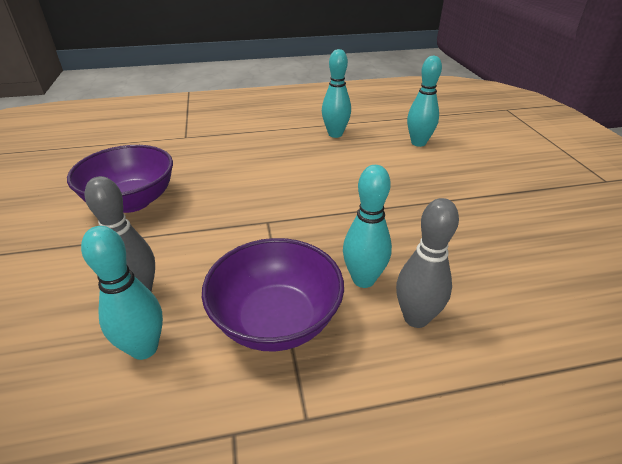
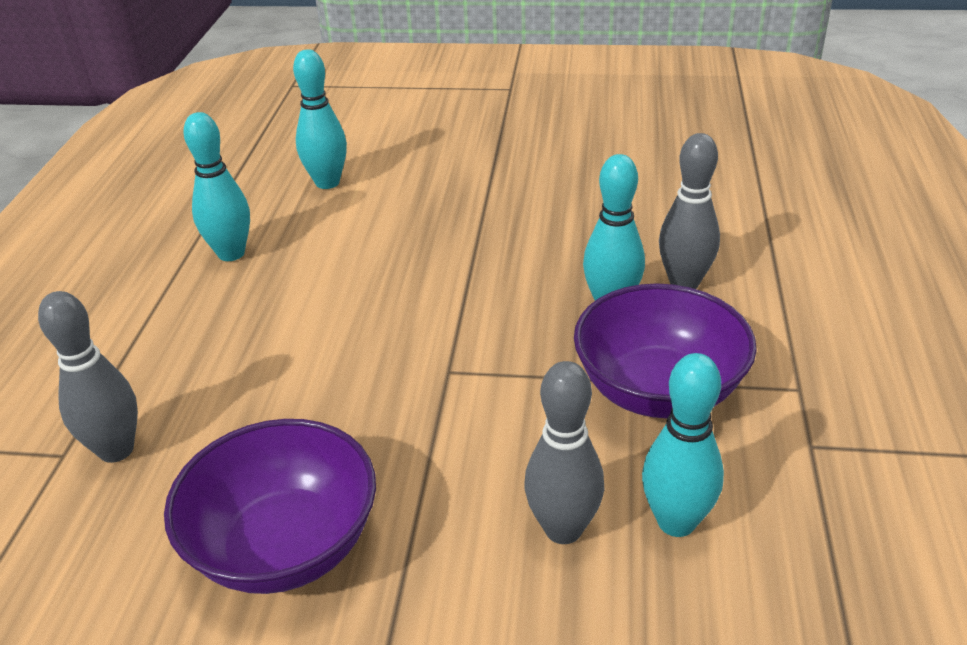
camera: 70 degrees left, 0 degrees up
none -> grey bowling pin [38,291,138,463]

